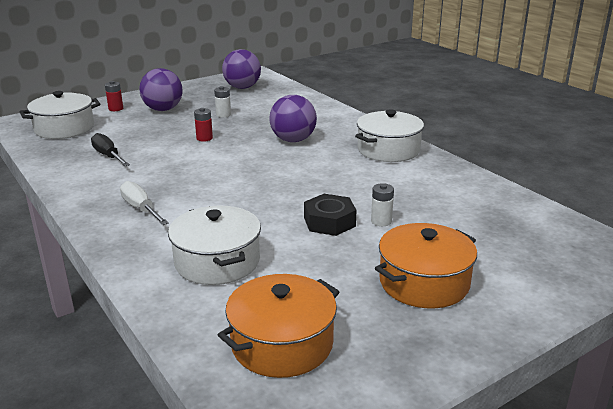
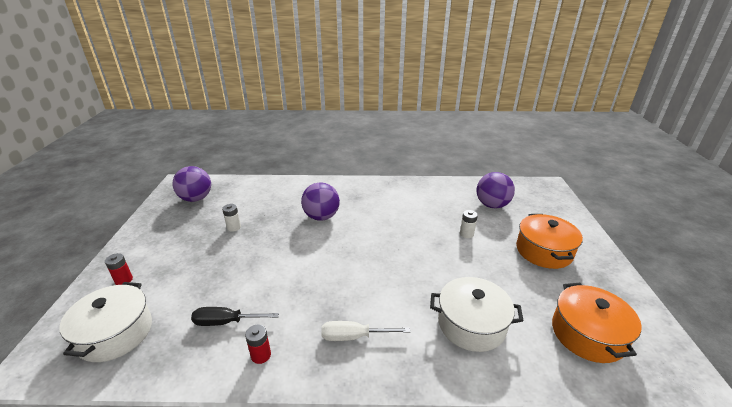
camera: 55 degrees left, 5 degrees up
purple ball [139,68,183,111] -> purple ball moved to [476,172,515,208]
red battery [194,108,213,142] -> red battery moved to [245,324,271,364]
black nut [304,194,356,236] -> none
white pot [355,110,424,162] -> none

